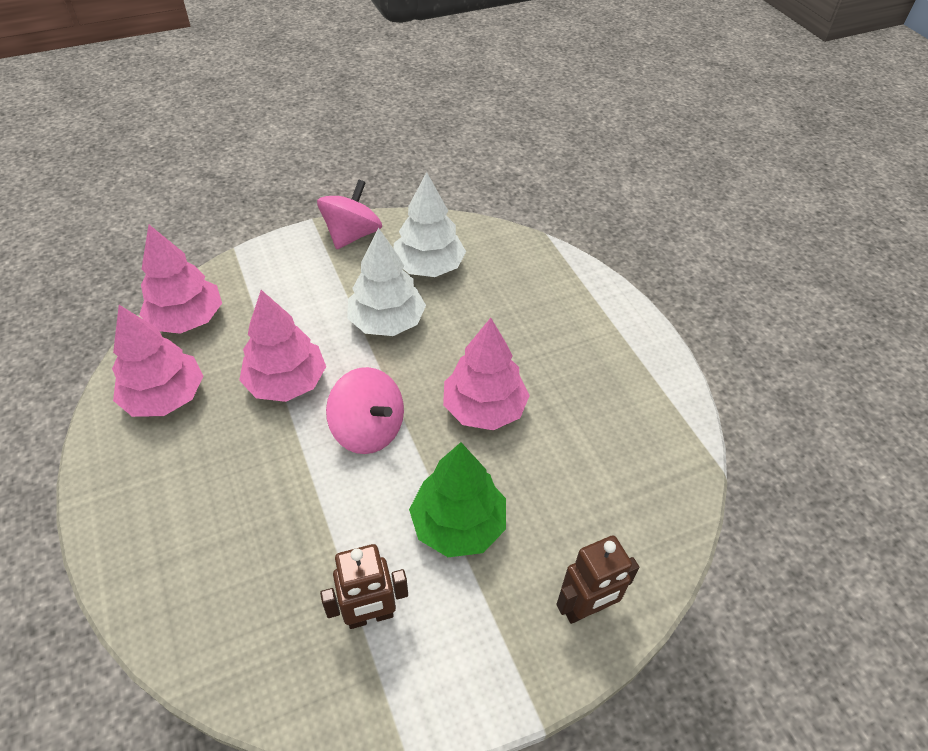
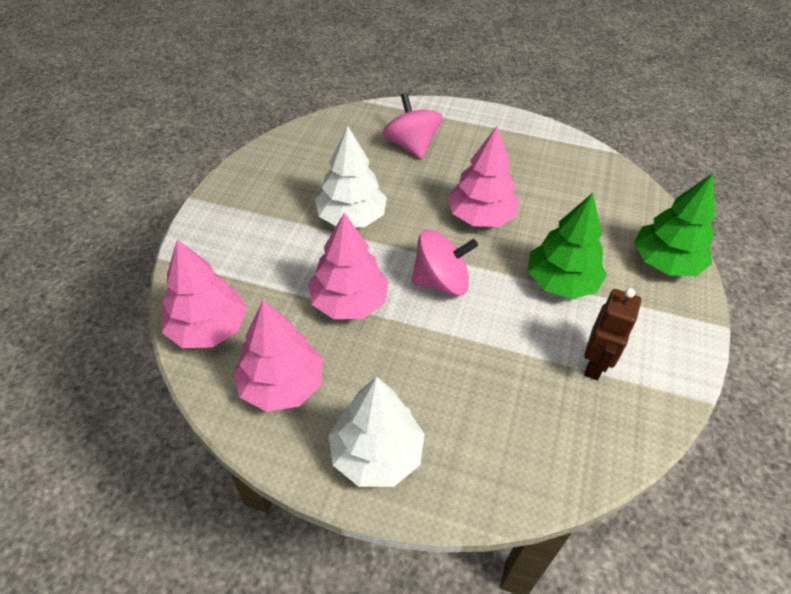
camera: 50 degrees left, 0 degrees up
pink spinning top [317,180,382,249] -> pink spinning top moved to [382,93,443,159]
white tree [394,172,466,277] -> white tree moved to [328,377,425,487]
brown robot [556,535,639,624] -> green tree [634,173,715,276]

